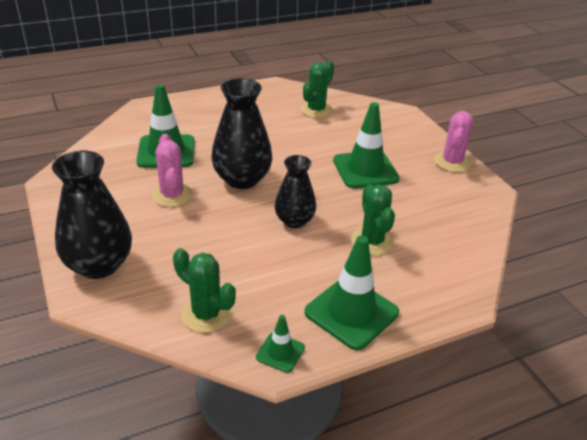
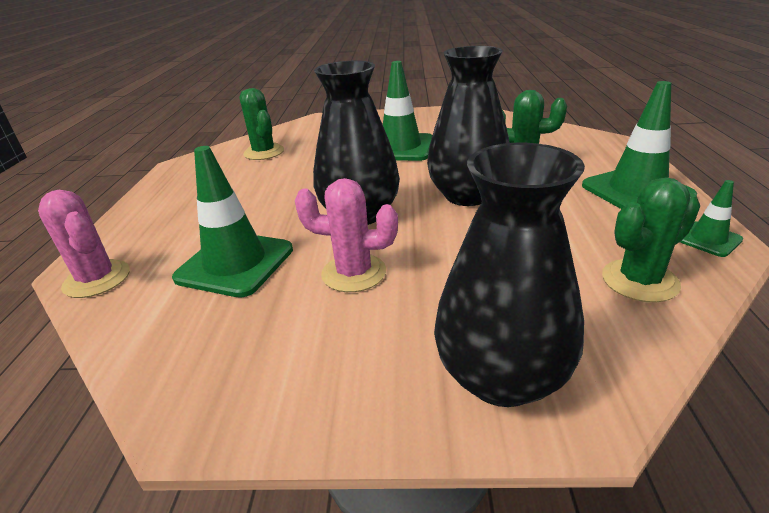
camera: 60 degrees left, 5 degrees down
black vase [275,155,316,228] -> black vase [427,46,510,206], size x1.56
pink cactus [434,111,473,172] -> pink cactus moved to [38,190,130,298]

